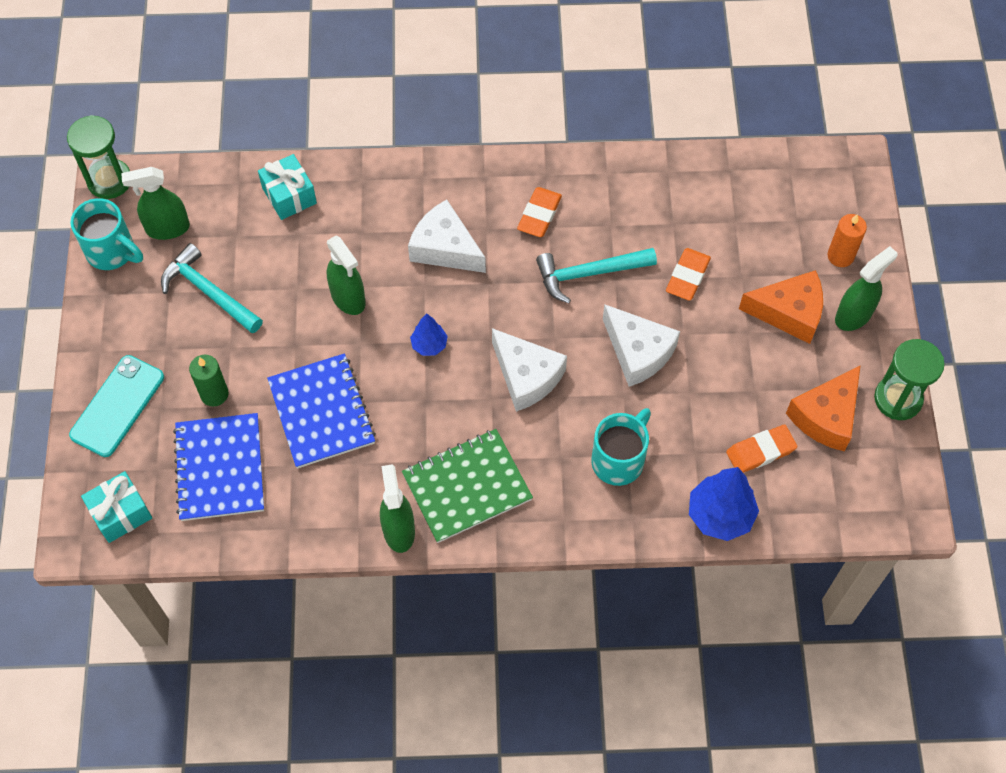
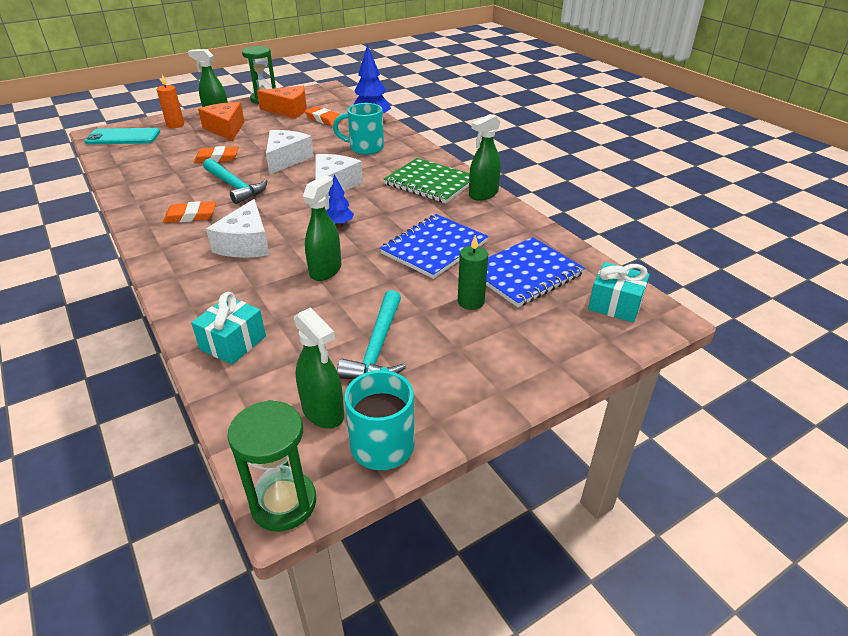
camera: 120 degrees left, 25 degrees down
turquoise phone [69,355,164,457] -> turquoise phone moved to [85,128,160,144]

